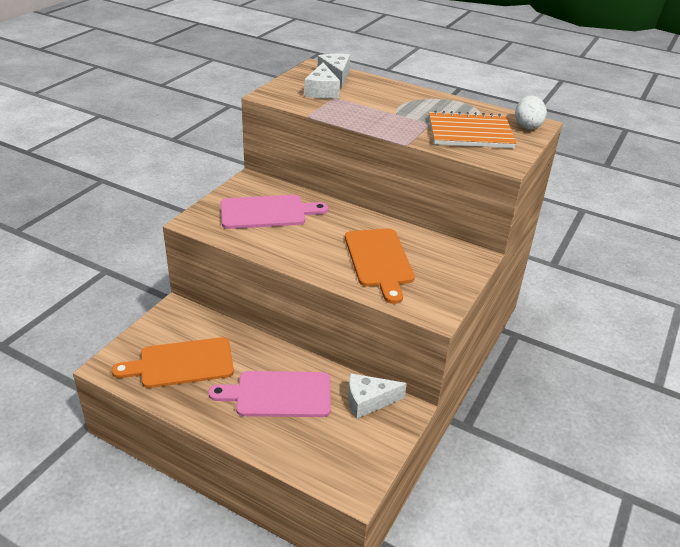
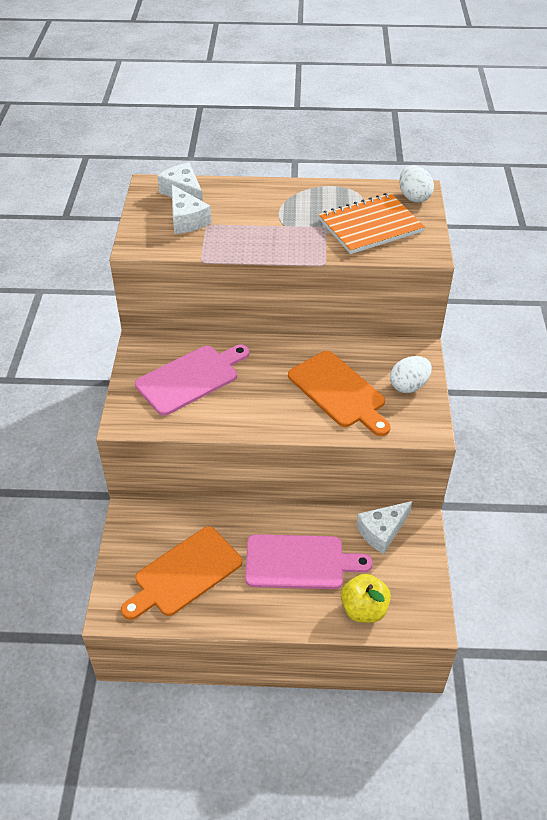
camera: 25 degrees left, 10 degrees up
pink cutting board [208,371,331,417] -> pink cutting board turned 150 degrees counterclockwise [245,534,373,589]
none -> yellow apple [341,574,391,623]
none -> white egg [390,356,432,393]

